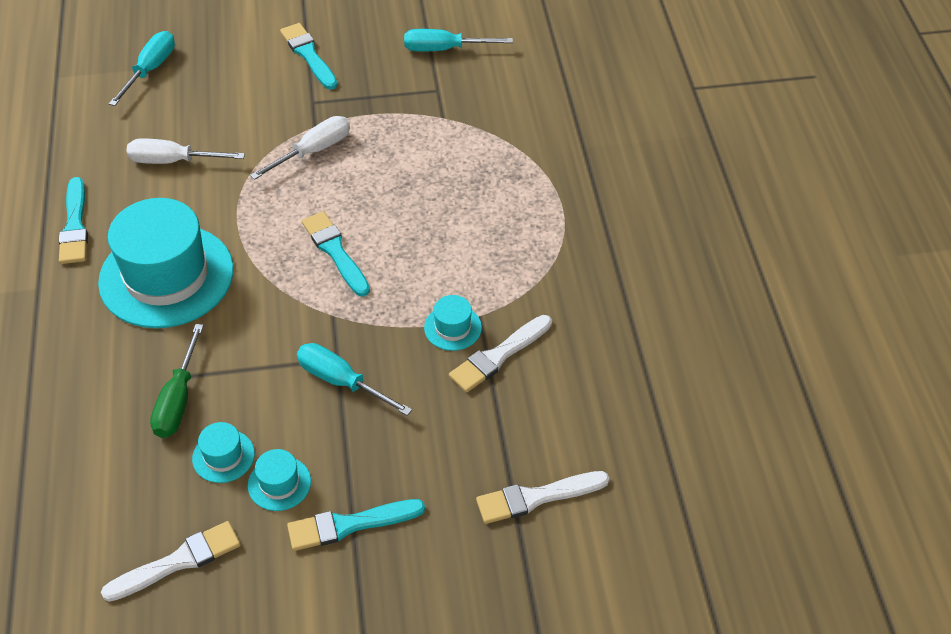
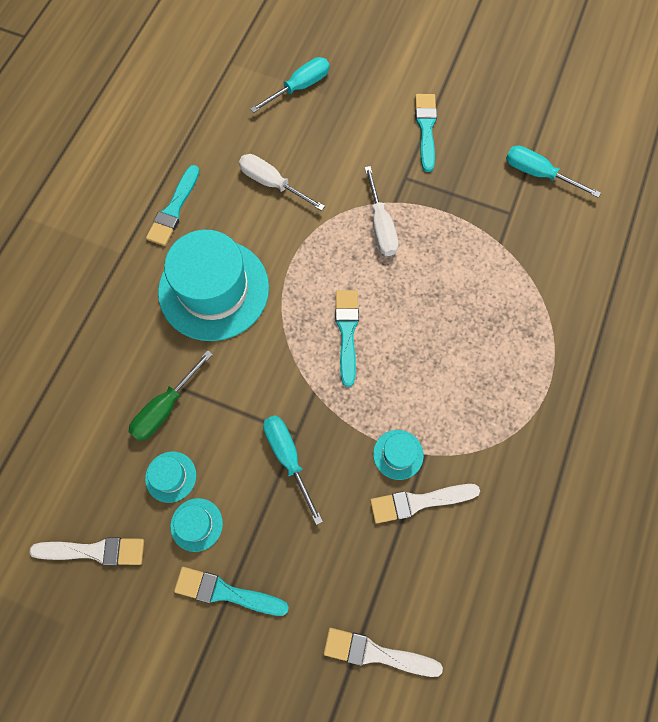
camera: 30 degrees right, 20 degrees up
white screwdriver [250,116,350,180] -> white screwdriver turned 90 degrees clockwise [364,166,399,256]

